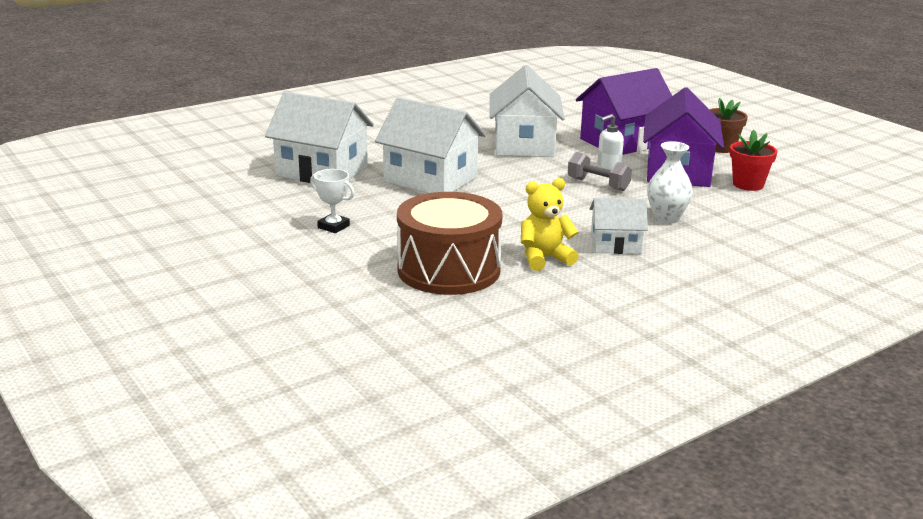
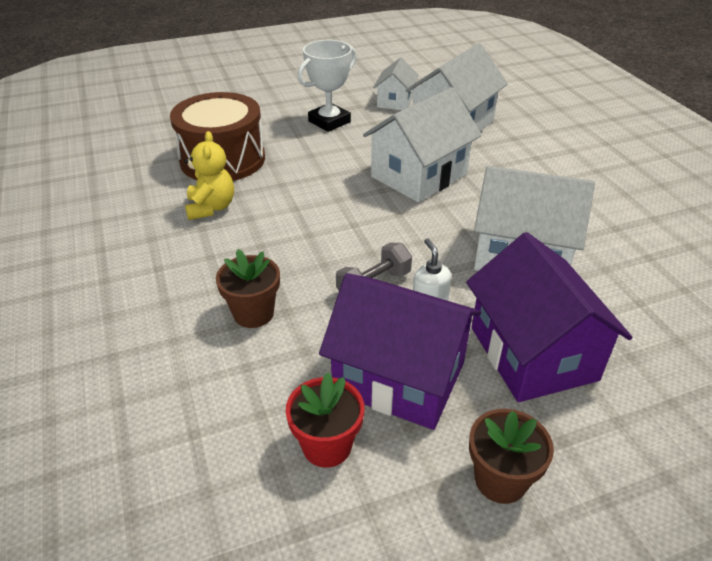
camera: 105 degrees right, 15 degrees up
white trophy [310,169,354,233] -> white trophy [298,40,357,132], size x1.63
white house [590,198,648,254] -> white house moved to [373,58,419,110]
white vase [647,141,693,224] -> brown flower pot [216,249,280,328]

